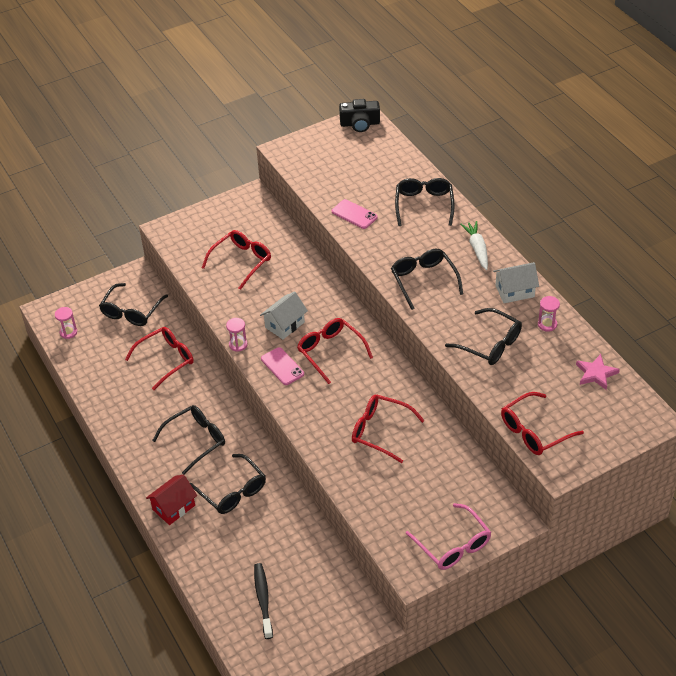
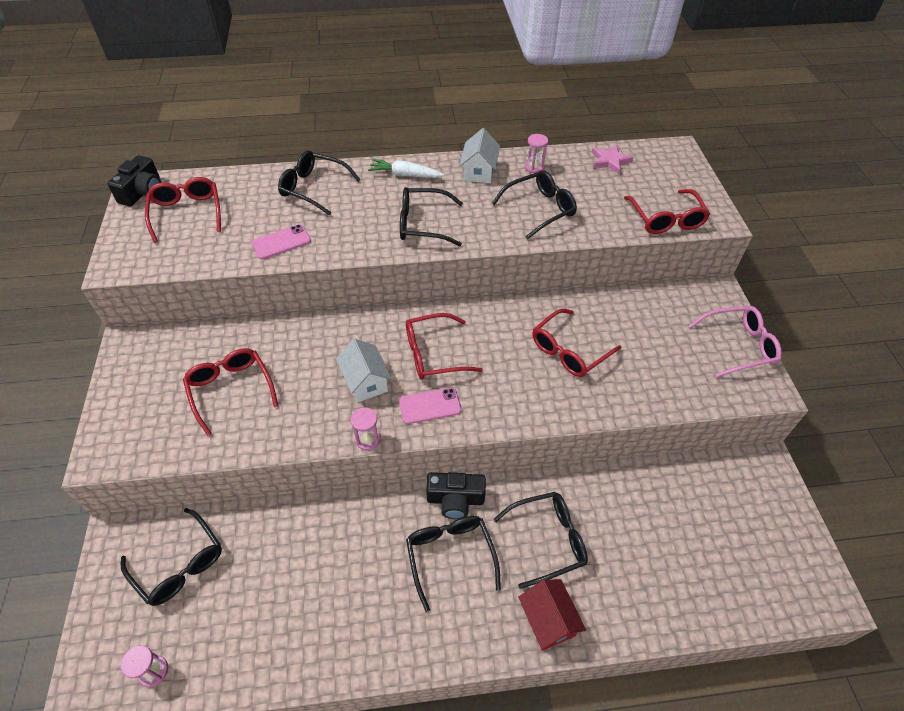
camera: 70 degrees left, 5 degrees up
red glasses [125,327,194,390] -> red glasses moved to [145,177,221,243]
black toothbrush [254,563,273,639] -> none
none -> black camera [426,472,486,519]

